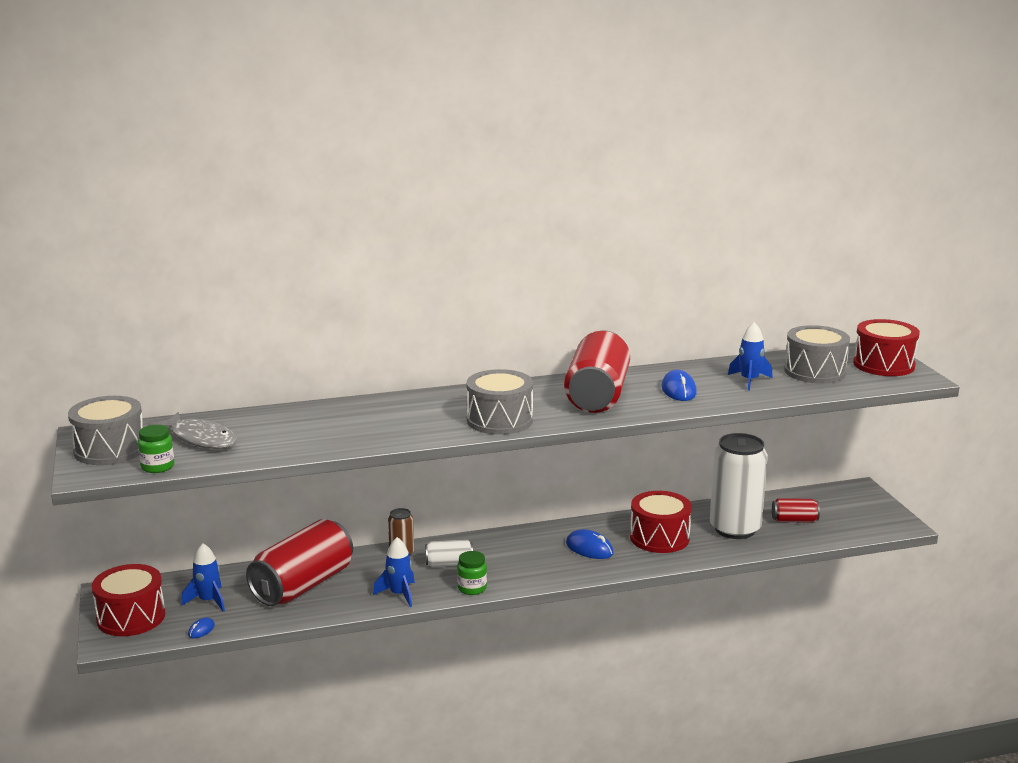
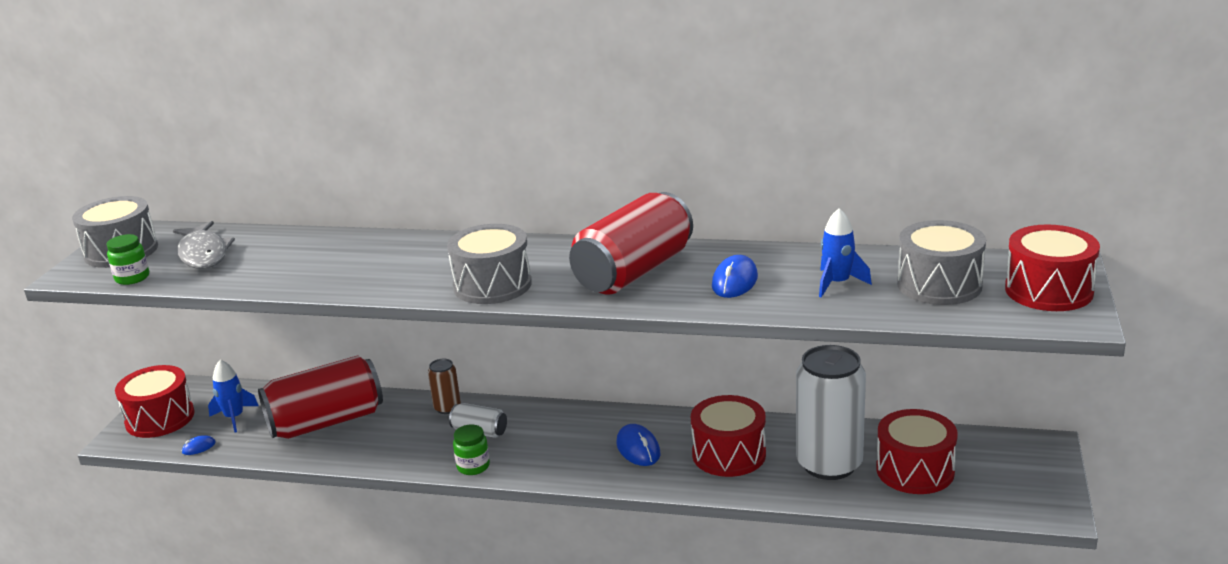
camera: 30 degrees right, 5 degrees up
blue rocket [373,537,415,607] -> none
red can [772,498,820,522] -> red drum [876,409,958,494]

